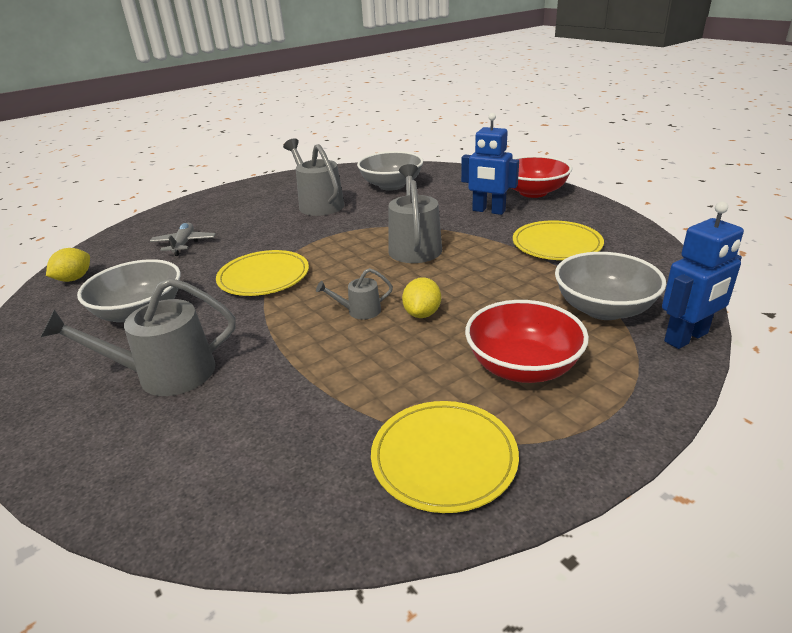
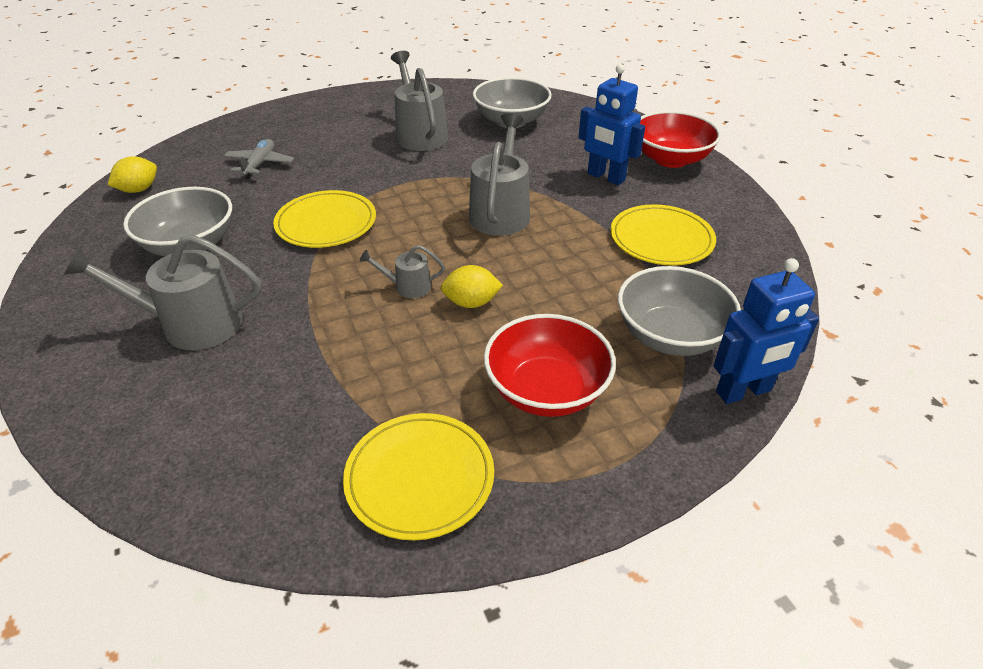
camera: 10 degrees right, 10 degrees up
yellow lemon [402,277,441,318] -> yellow lemon turned 60 degrees clockwise [441,265,503,308]

